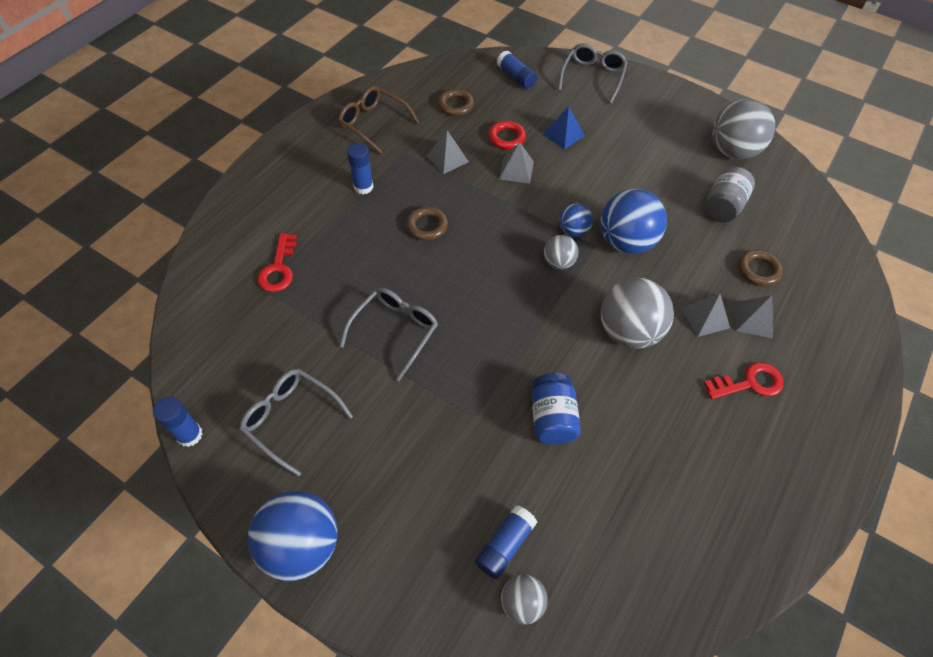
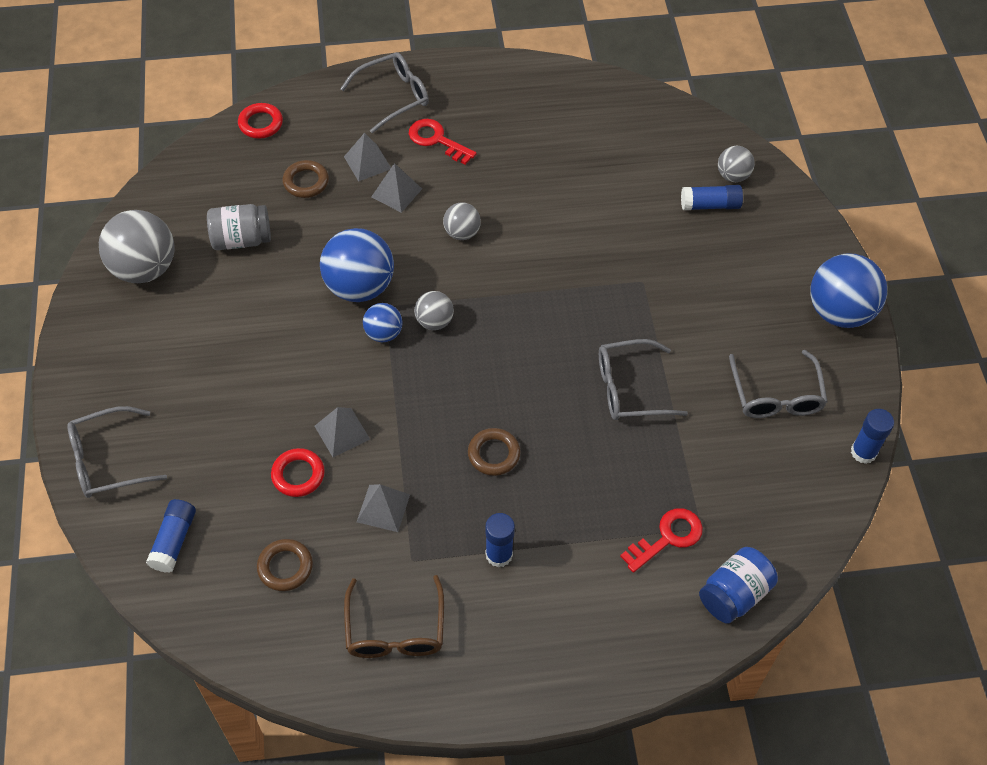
camera: 130 degrees left, 0 degrees up
blue jar [532,373,581,445] -> blue jar moved to [699,547,778,624]
blue pyramid [543,106,585,150] -> none
grey ball [601,278,674,349] -> grey ball [443,203,481,240], size x0.53
none -> red ring [238,103,283,139]
none -> grey glasses [340,52,429,133]

